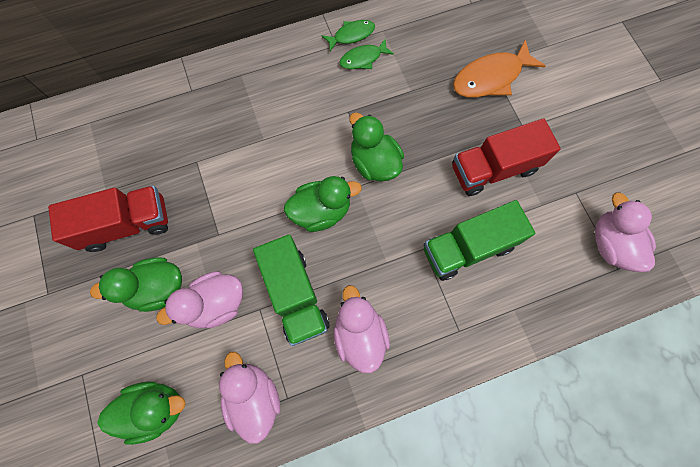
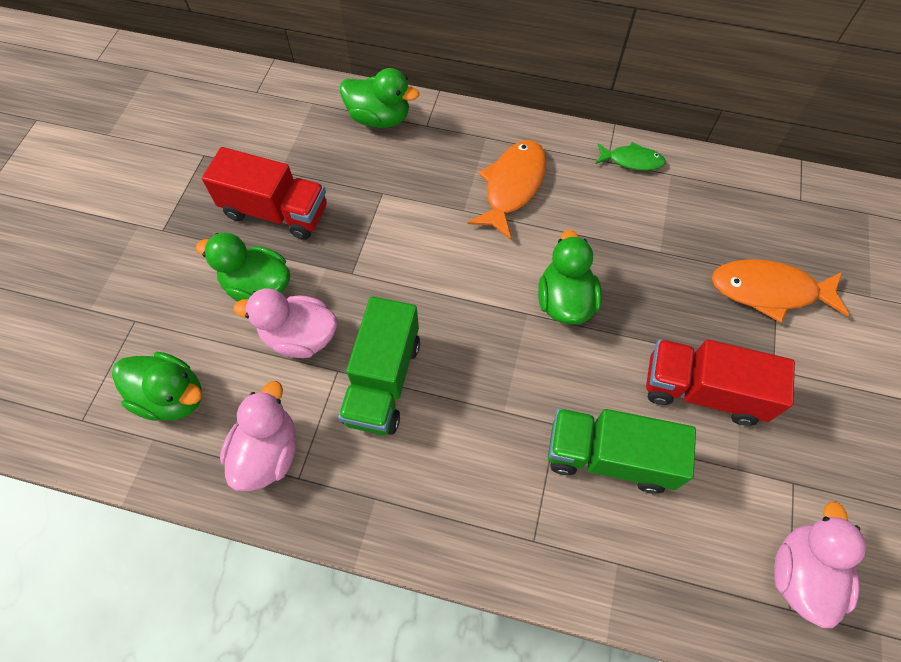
camera: 35 degrees right, 10 degrees down
green duck [284,176,362,232] -> green duck moved to [340,68,419,128]
pink duck [333,285,390,373] -> none
green fish [340,39,394,69] -> none
none -> orange fish [468,140,547,240]

